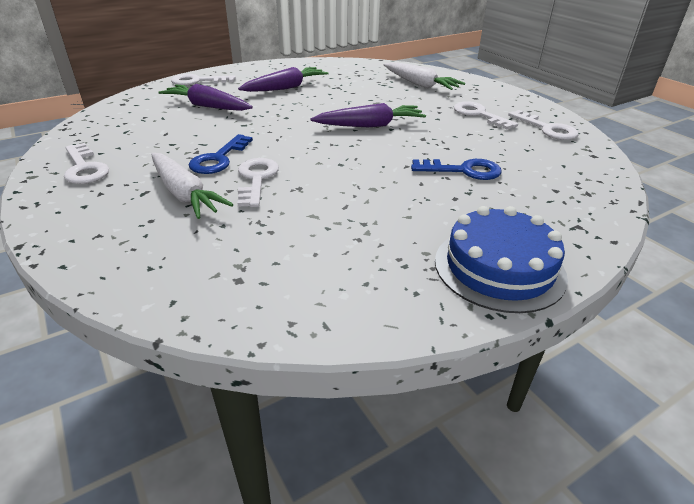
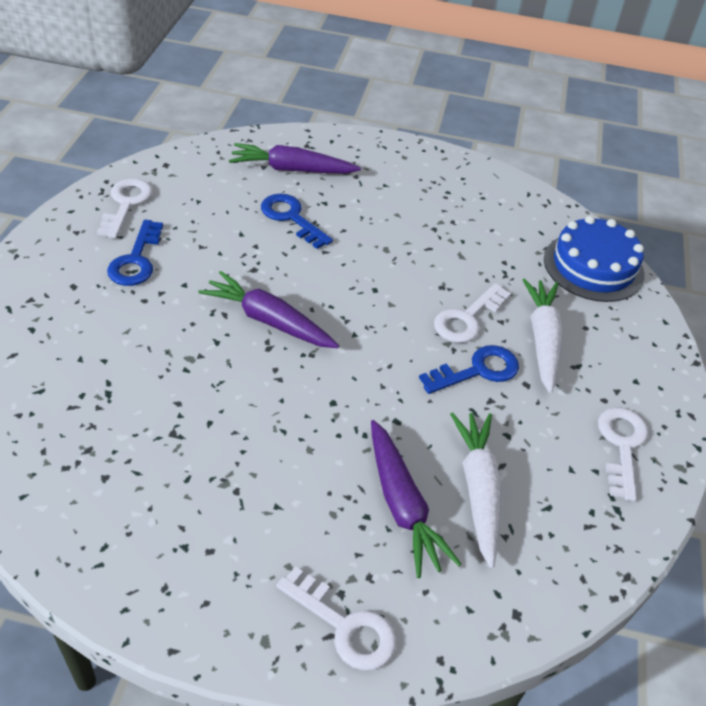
camera: 140 degrees left, 10 degrees up
purple carrot [238,67,329,92] -> purple carrot moved to [229,143,361,174]
white carrot [384,62,465,90] -> white carrot moved to [450,412,502,569]
blue cake [435,206,568,313] -> blue cake moved to [544,216,644,302]
white key [454,101,518,129] -> blue key [107,220,163,286]

